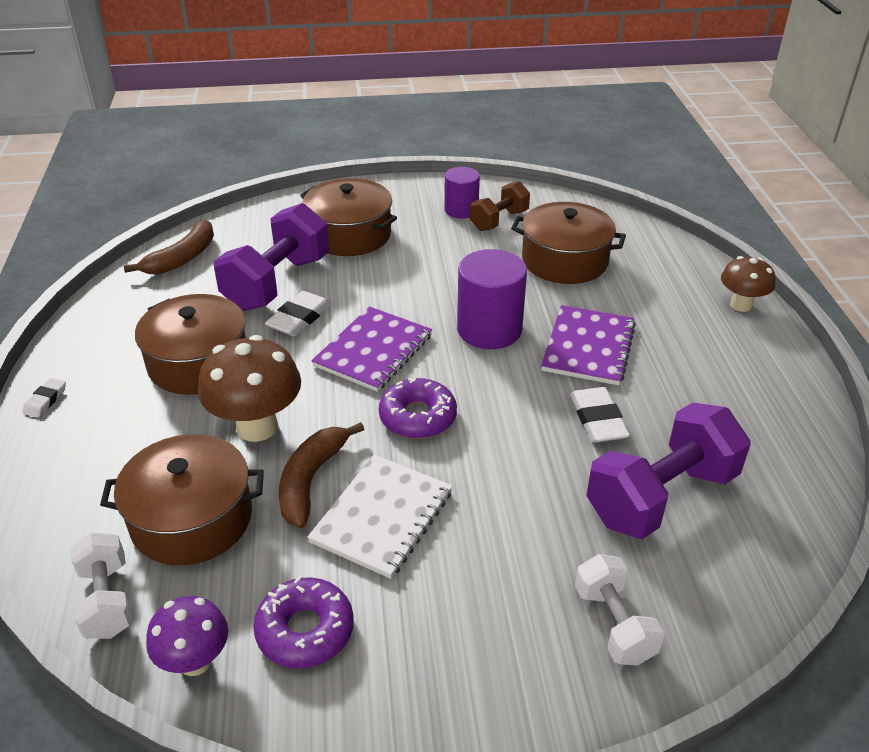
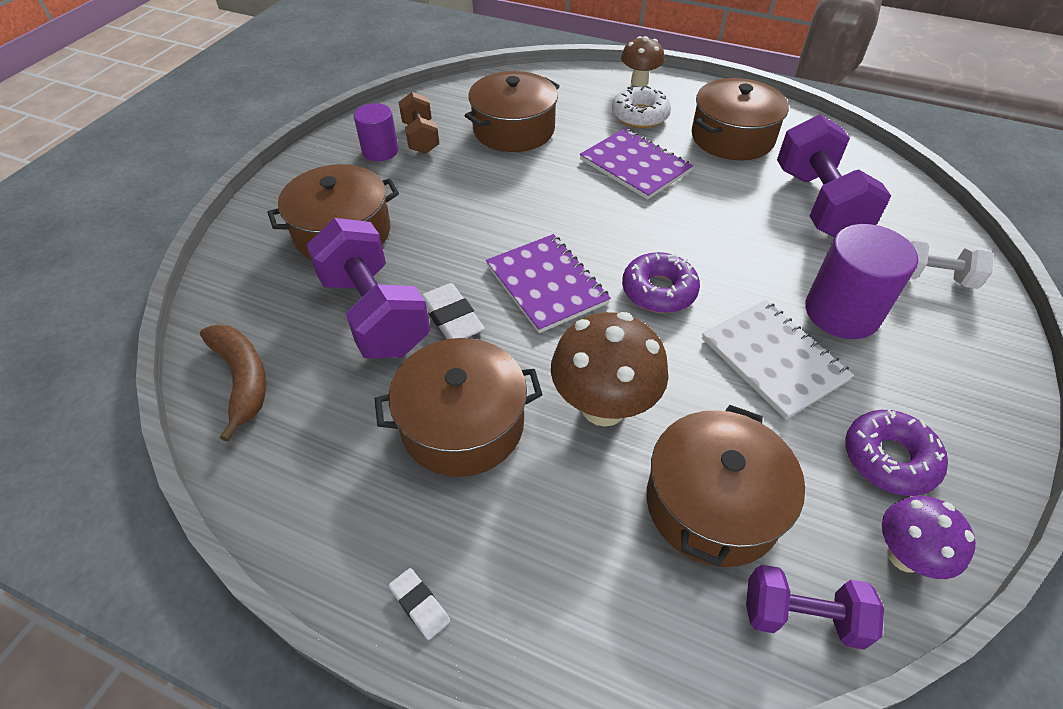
camera: 60 degrees left, 10 degrees up
white dumbbell [70,532,133,639] -> purple dumbbell [746,565,884,650]
brown banana [279,422,364,528] -> none
purple cylinder [457,249,527,349] -> purple cylinder moved to [805,224,918,339]
white eraser [570,387,630,443] -> none
none -> white donut [612,86,671,128]
none -> brown pot [692,78,789,160]

